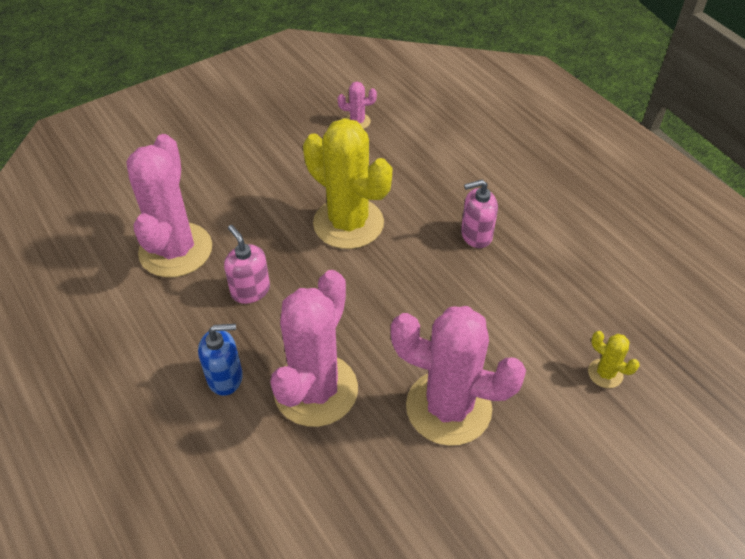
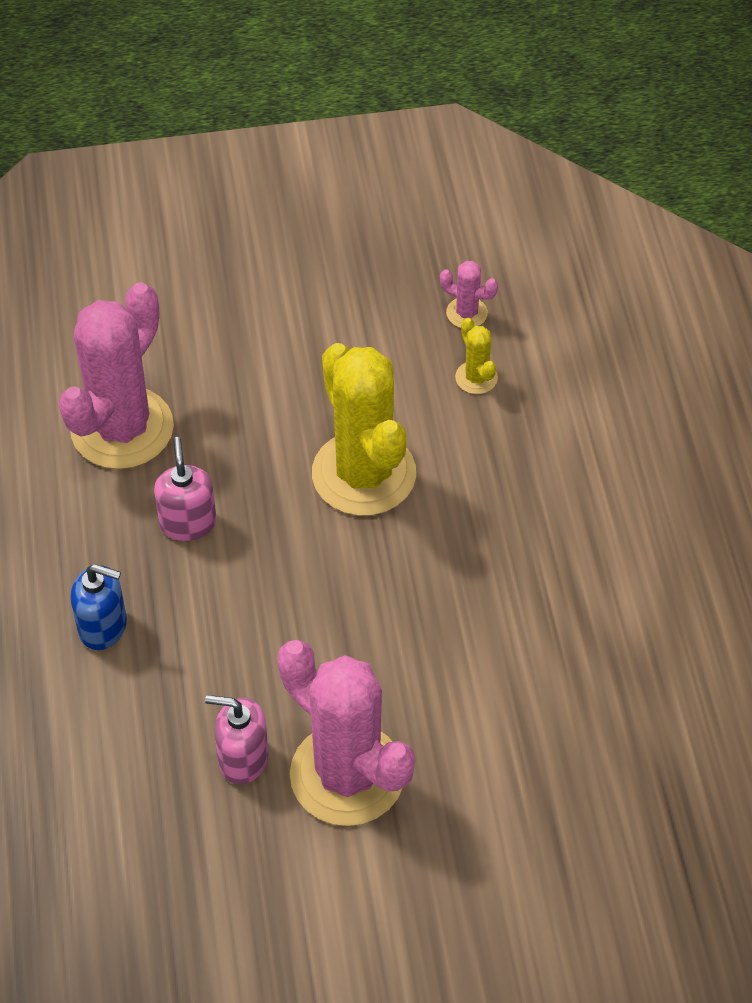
camera: 25 degrees right, 5 degrees up
pink cactus [270,270,358,427] -> none
pink soap dispenser [461,180,498,248] -> pink soap dispenser moved to [205,695,269,784]
yellow cactus [588,331,640,388] -> yellow cactus moved to [455,318,498,394]

